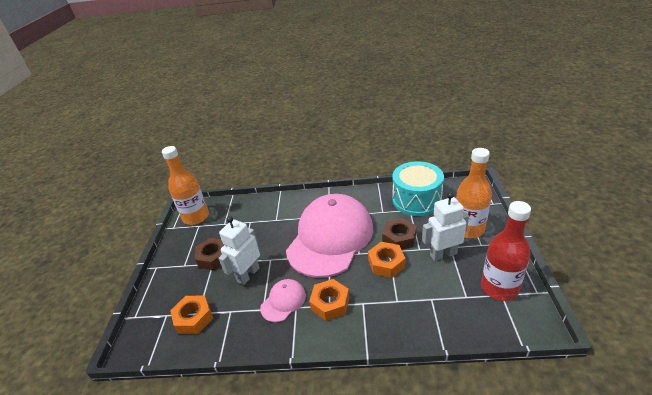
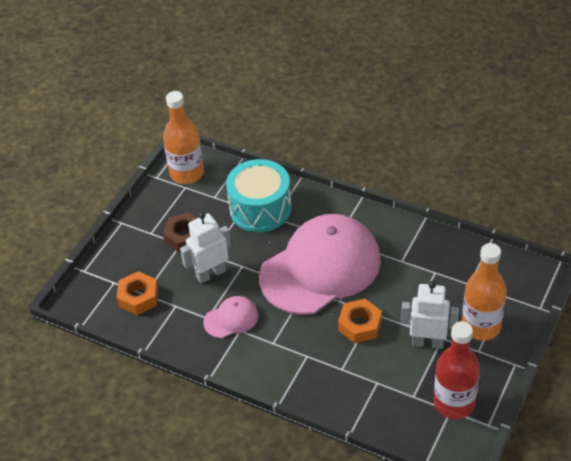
camera: 25 degrees right, 10 degrees up
orange nut [309,279,349,321] -> none
brown nut [382,218,416,250] -> none
turquoise drum [392,161,444,216] -> turquoise drum moved to [226,159,291,232]

